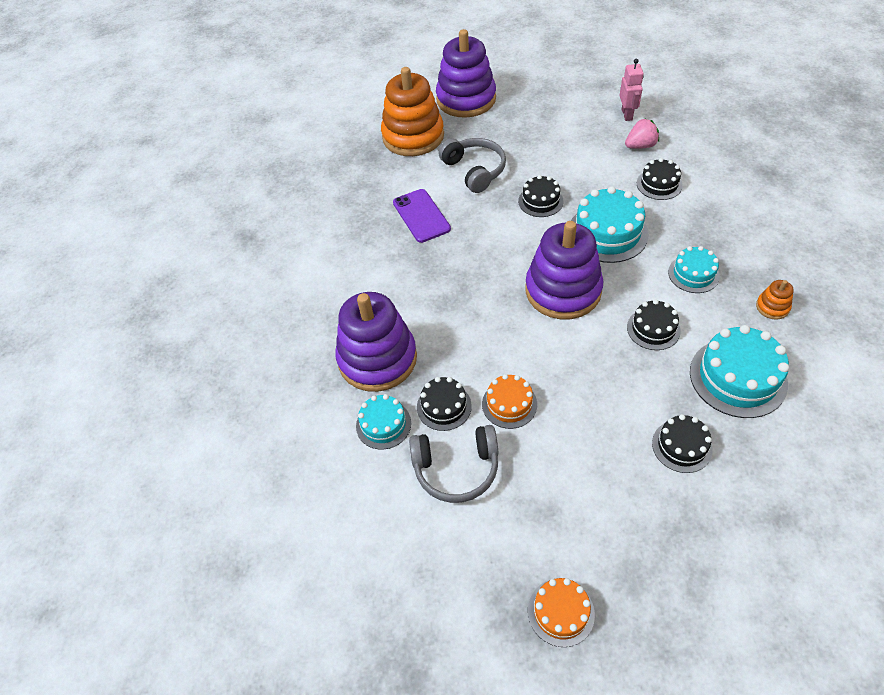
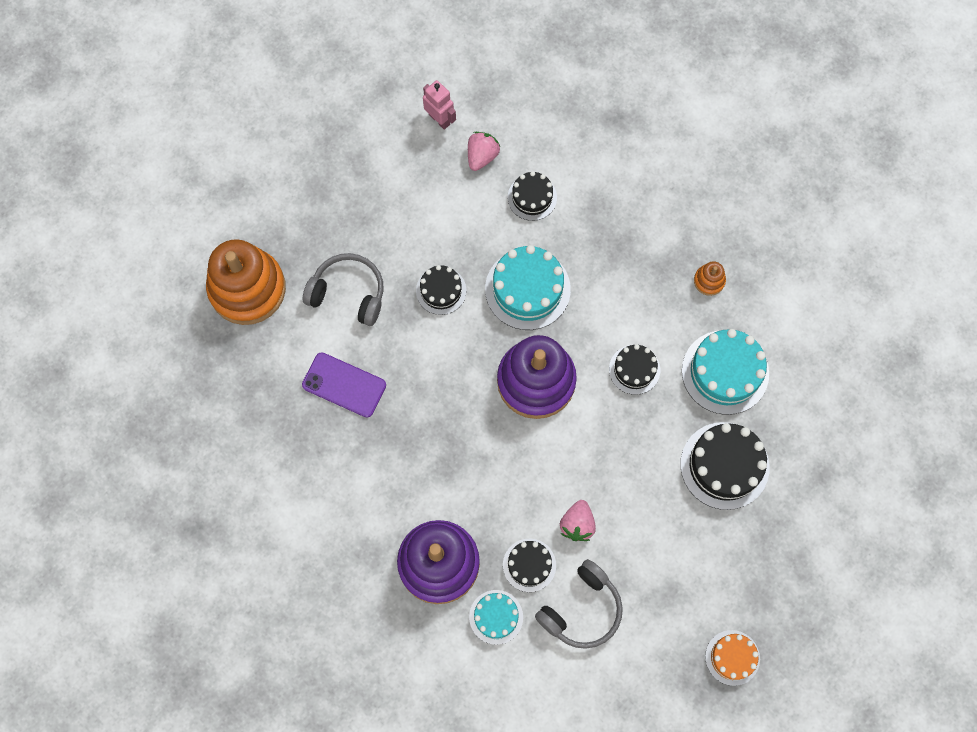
camera: 45 degrees left, 20 degrees up
purple stacking toy [436,29,496,118] -> none
orange cake [482,374,537,429] -> pink strawberry [560,500,596,541]
black cake [652,414,713,473] -> black cake [680,422,770,510], size x1.70
turquoise cake [668,246,720,293] -> none

